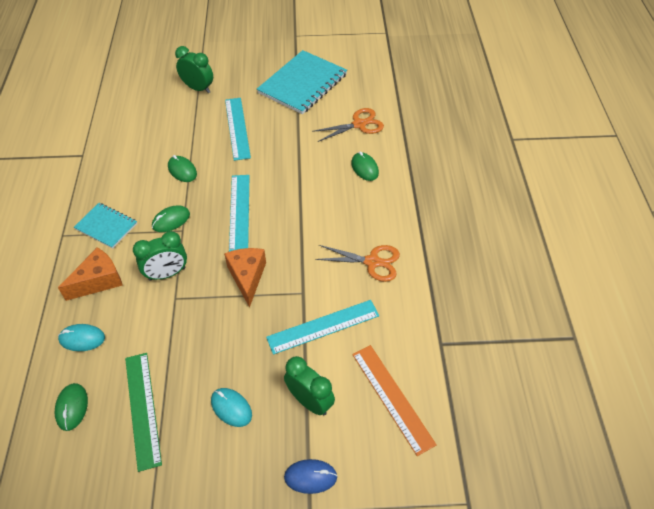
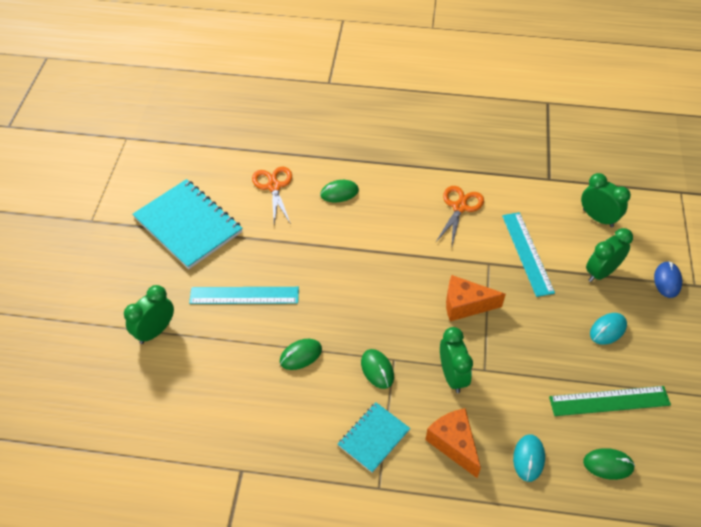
camera: 80 degrees left, 0 degrees up
turquoise ruler [229,175,249,252] -> none
orange ruler [352,345,437,456] -> green clock [581,173,631,227]

